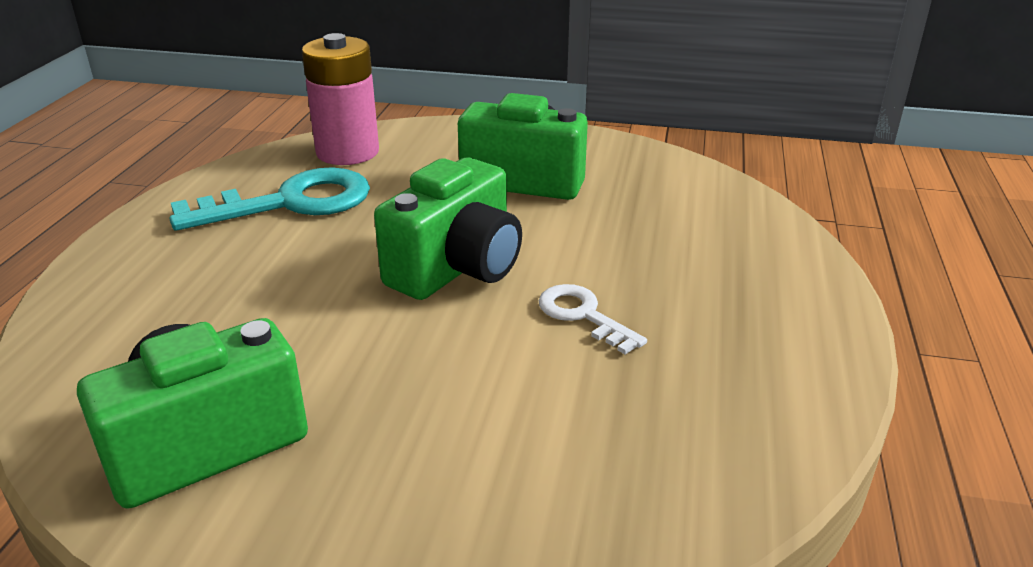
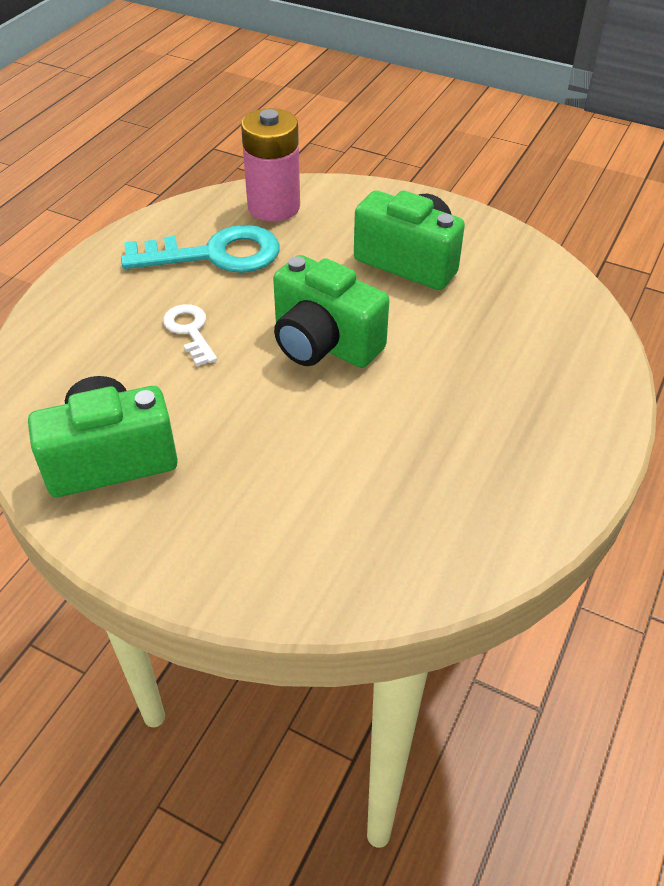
camera: 15 degrees right, 15 degrees up
green camera [374,158,522,300] -> green camera turned 75 degrees clockwise [273,255,390,368]
white key [538,284,647,355] -> white key moved to [163,304,217,366]

